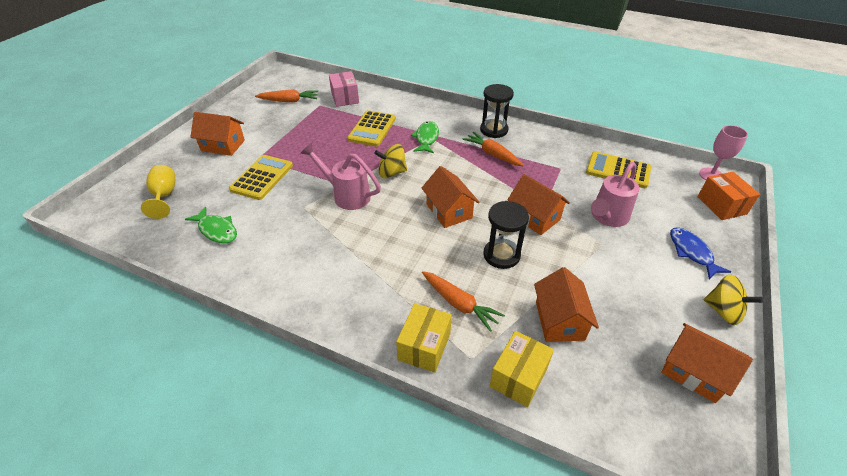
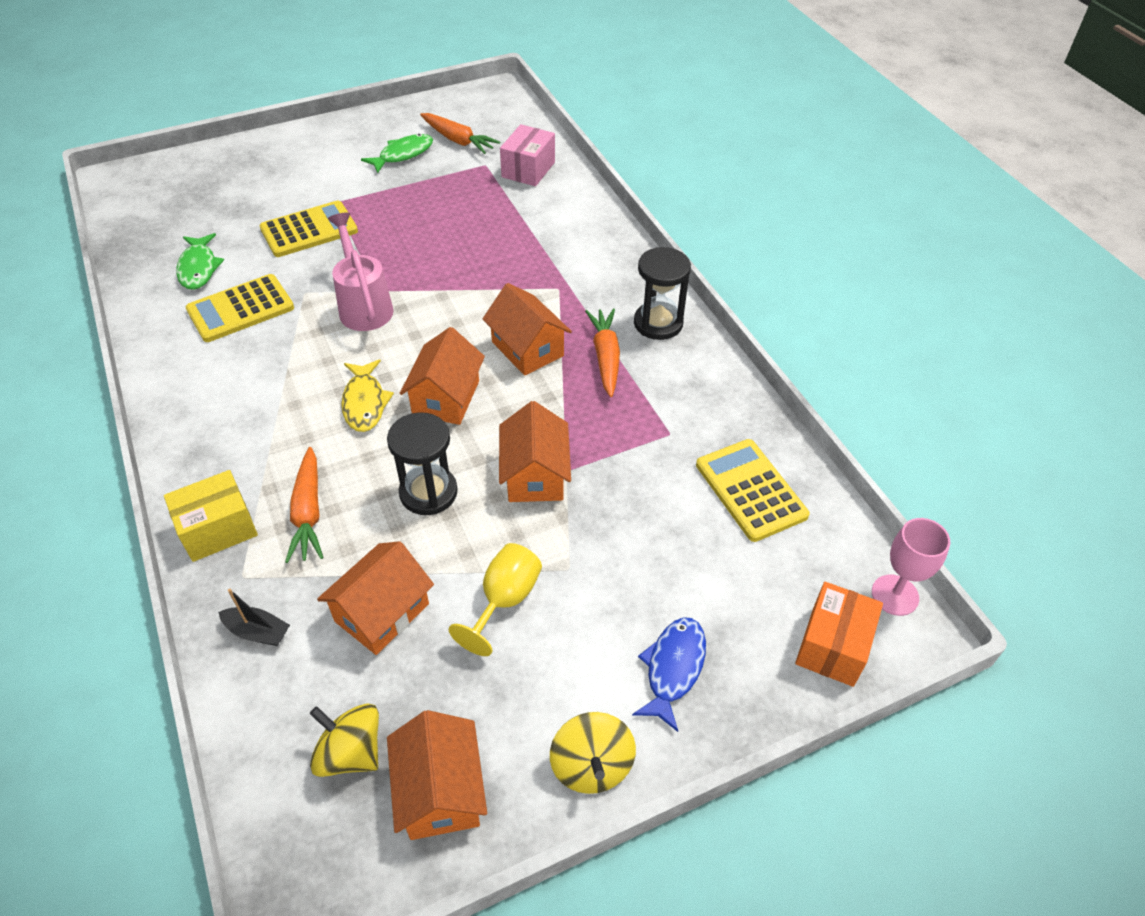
camera: 40 degrees right, 5 degrees up
yellow goblet [141,165,175,219] -> yellow goblet moved to [449,543,542,656]
orange house [191,112,245,156] -> orange house moved to [482,283,572,376]
yellow calculator [347,110,396,146] -> yellow calculator moved to [186,274,294,342]
yellow spinning top [374,144,407,178] -> yellow spinning top moved to [310,704,379,777]
green fish [411,121,439,153] -> green fish moved to [361,134,433,173]
yellow box [490,331,554,407] -> black boat [218,589,290,646]
pink watering can [591,162,639,227] -> none
none -> yellow fish [341,359,394,432]

